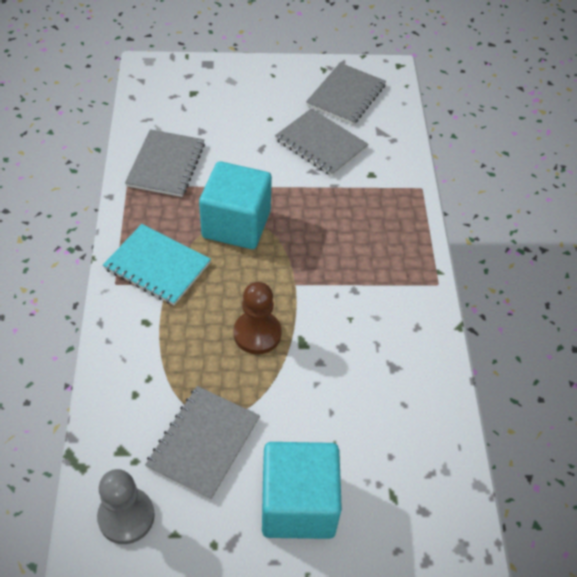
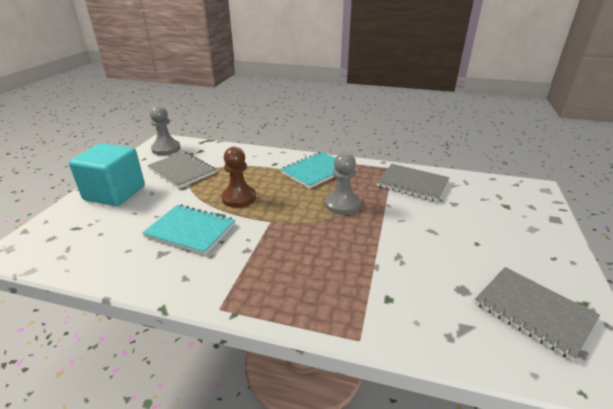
camera: 110 degrees right, 20 degrees down
turquoise cube [199,161,272,249] -> grey pawn [325,152,360,215]
grey notebook [275,108,369,176] -> none
none -> turquoise notebook [142,204,236,255]

